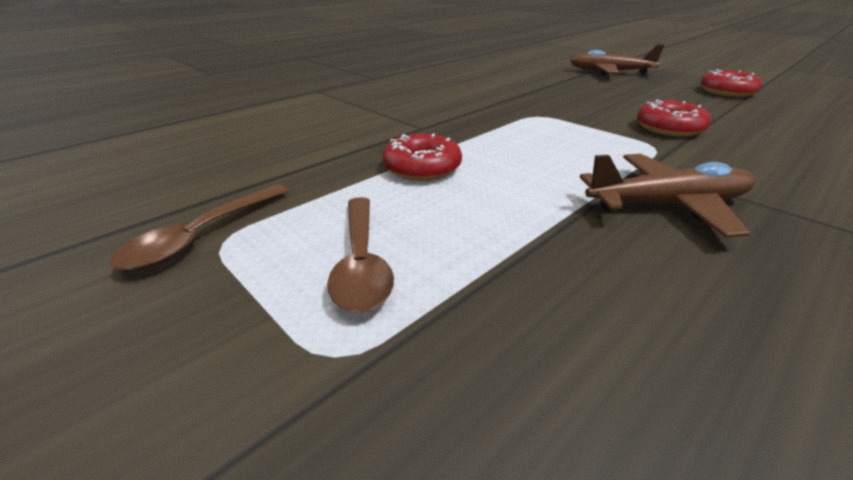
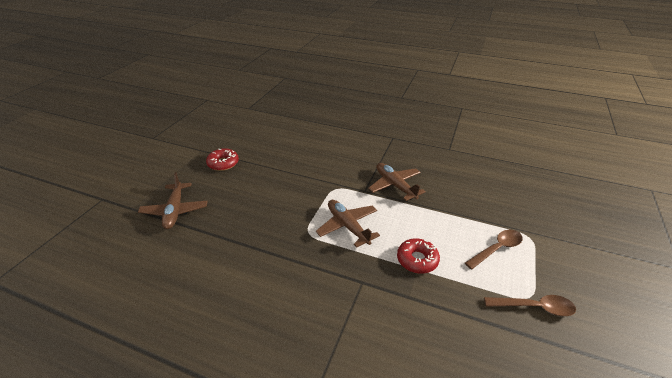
camera: 115 degrees left, 5 degrees up
red donut [637,99,711,137] -> none
none -> brown plane [316,200,380,248]

